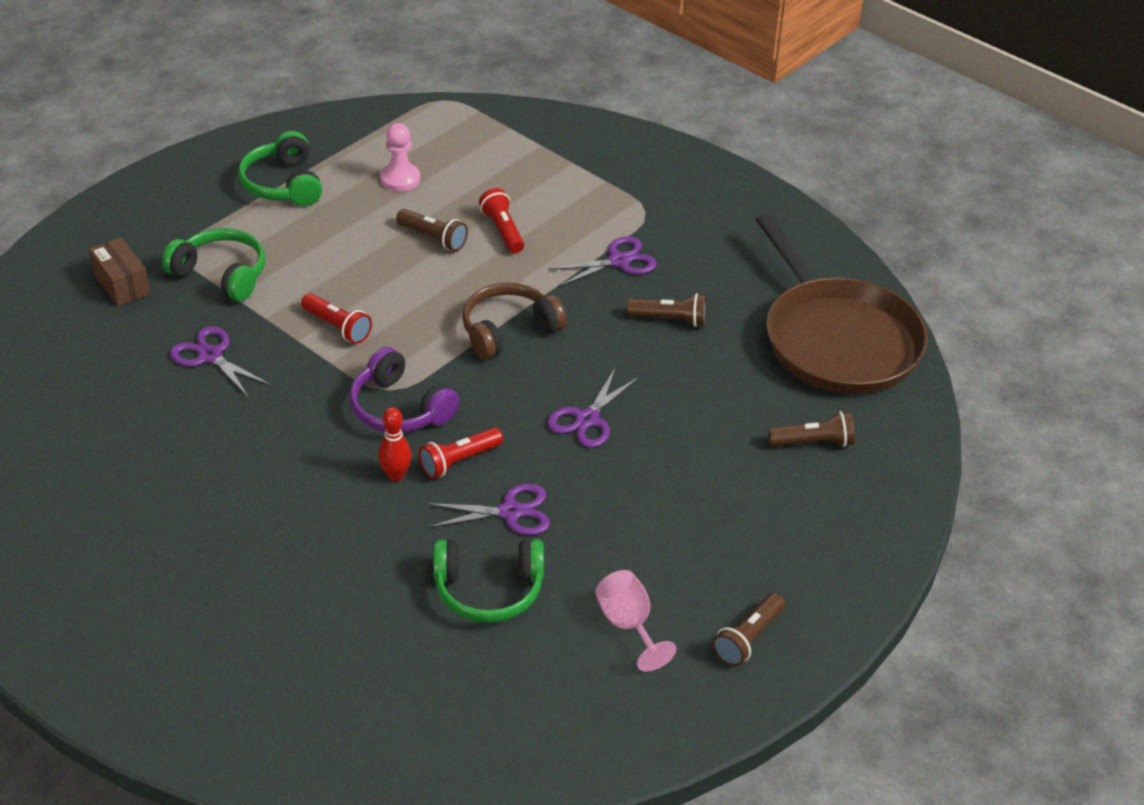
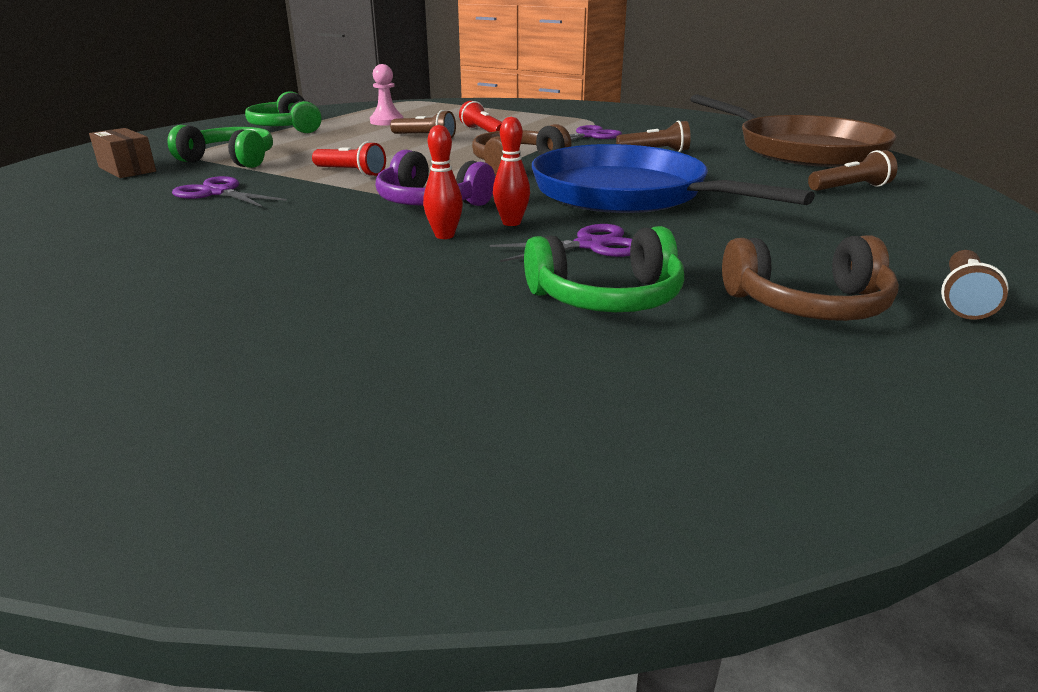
camera: 10 degrees left, 15 degrees down
red flashlight [419,427,503,479] -> red bowling pin [493,117,530,226]
purple scissors [547,368,640,448] -> blue pan [532,144,815,213]
pink goblet [595,570,677,672] -> brown headphones [722,235,899,321]

